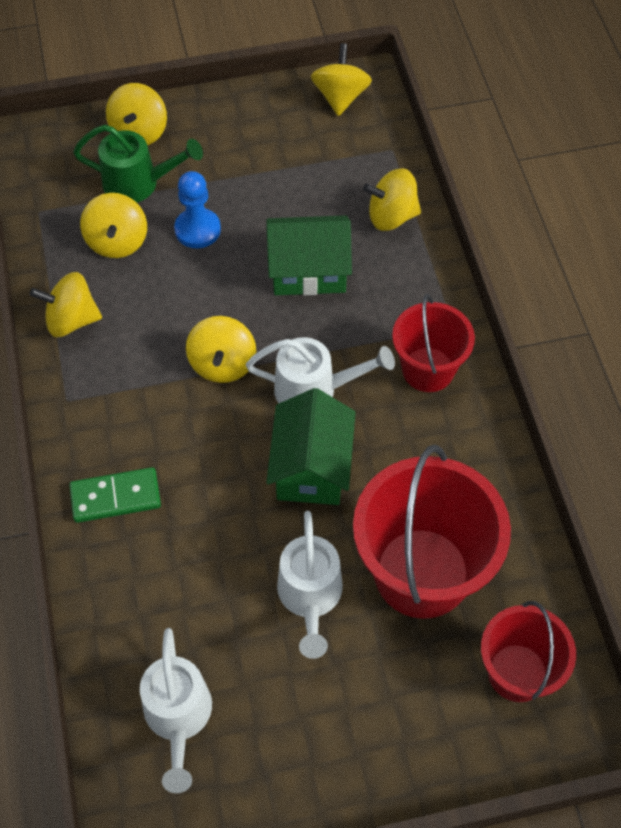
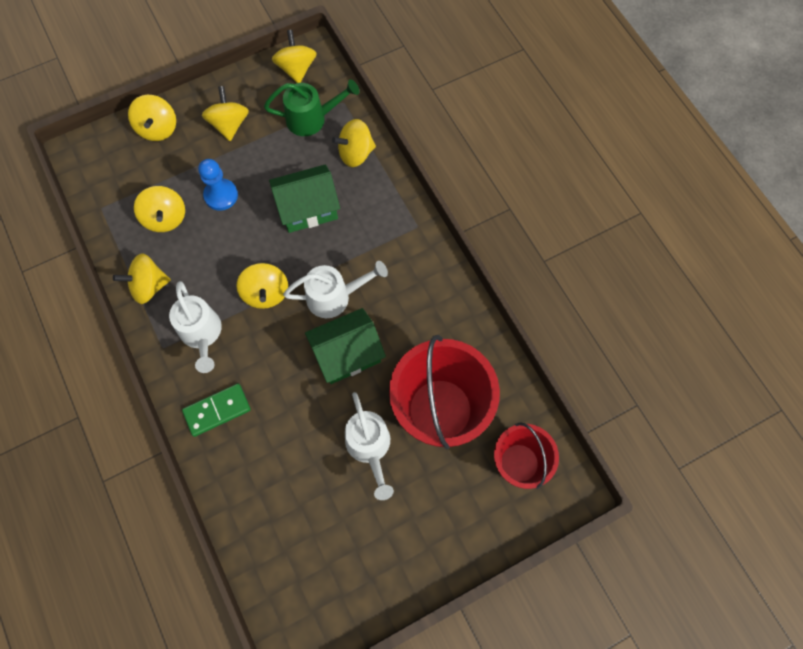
camera: 15 degrees left, 10 degrees up
green watering can [73,125,203,202] -> green watering can moved to [264,80,359,136]
white watering can [140,628,212,793] -> white watering can moved to [169,281,222,373]
green house [266,388,356,505] -> green house turned 75 degrees clockwise [305,308,386,384]
red bucket [392,294,475,392] -> none
none -> yellow spinning top [202,86,249,141]

